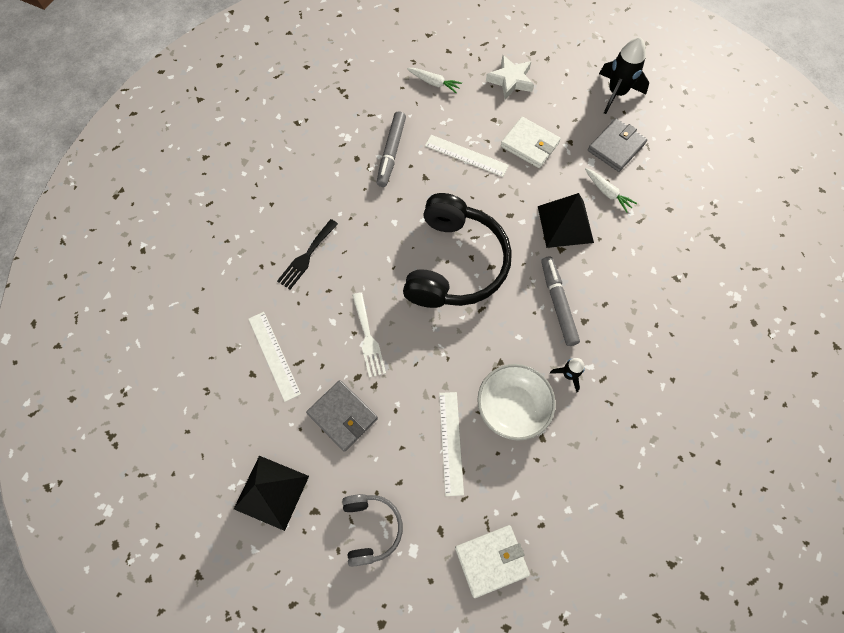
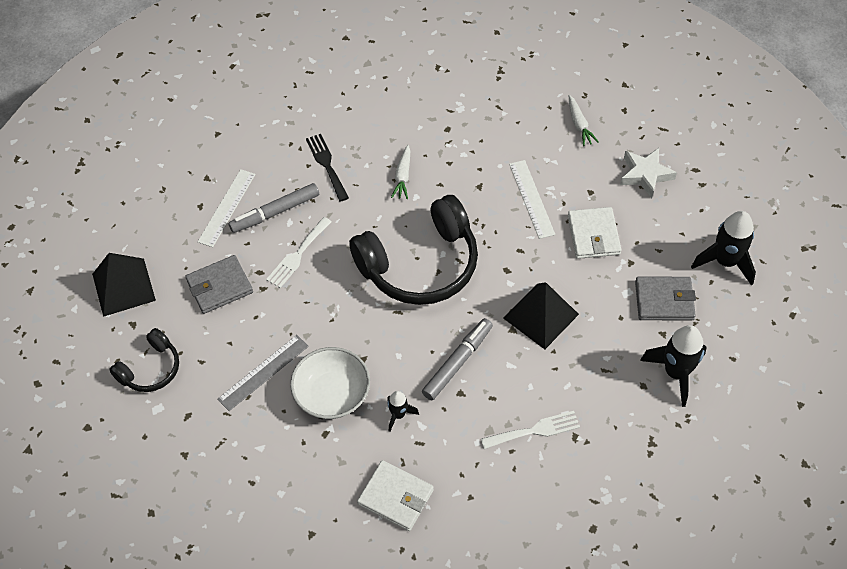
camera: 50 degrees right, 10 degrees down
black fork [277,219,338,289] -> black fork turned 75 degrees clockwise [306,134,349,202]
grey wallet [306,380,378,452] -> grey wallet turned 60 degrees clockwise [185,255,253,314]
grey headphones [342,494,403,567] -> black headphones [109,328,179,392]
grey marker [376,111,406,187] -> grey marker moved to [228,183,319,233]
white ruler [439,392,464,496] -> grey ruler [217,335,309,411]
white wallet [455,525,530,598] -> white wallet moved to [357,460,434,531]
white carrot [585,168,637,213] -> white carrot moved to [391,145,410,199]
none -> white fork [481,411,580,449]
none -> black rocket [640,325,707,407]

